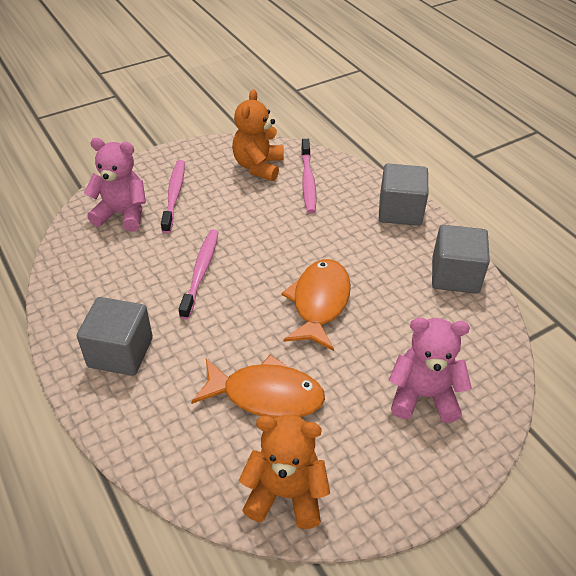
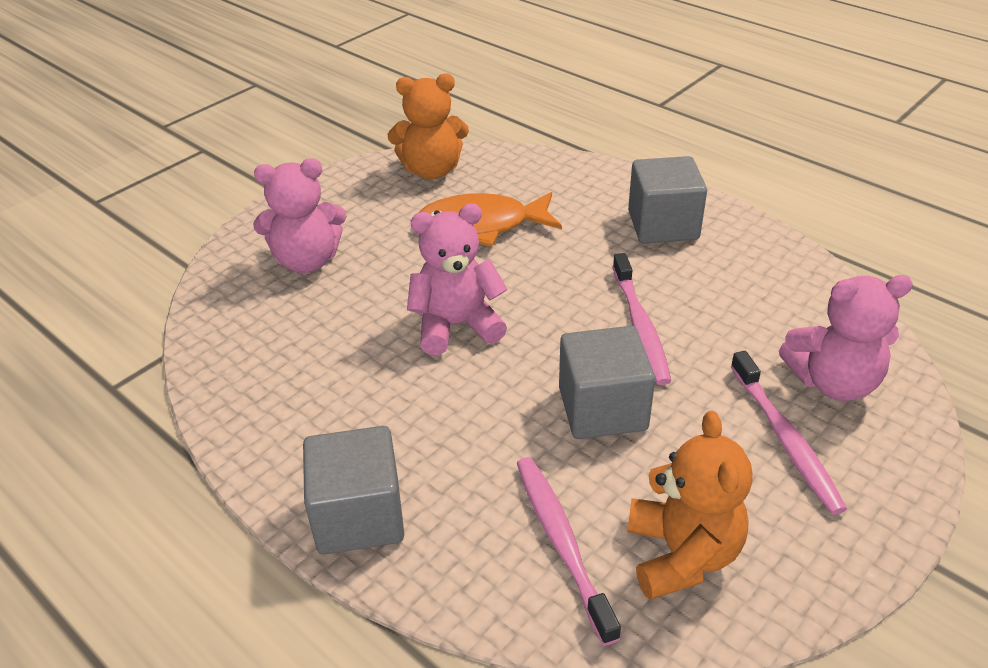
camera: 165 degrees right, 5 degrees down
orange fish [282,259,351,351] -> pink teddy bear [407,203,508,355]
grey cube [432,225,490,294] -> grey cube moved to [559,326,655,439]

